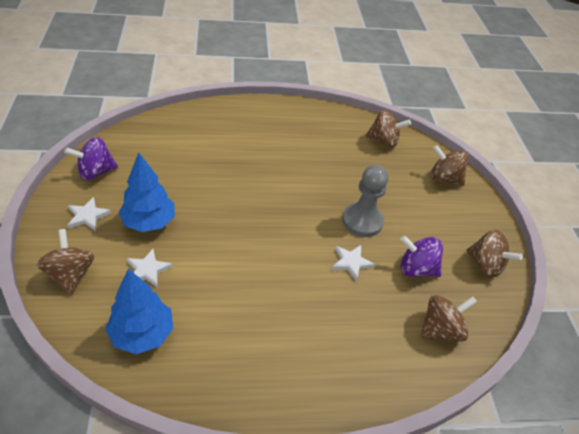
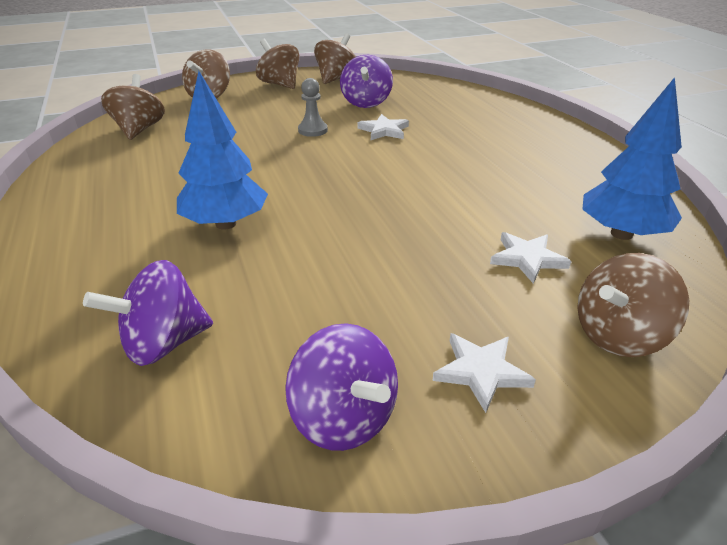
camera: 100 degrees left, 10 degrees down
blue tree [118,153,175,232] -> blue tree moved to [177,71,268,230]
grey pawn [342,165,389,237] -> grey pawn [298,78,328,137], size x0.56
brown spinning top [420,295,477,342] -> brown spinning top moved to [256,39,299,89]
none -> purple spinning top [83,260,213,366]

